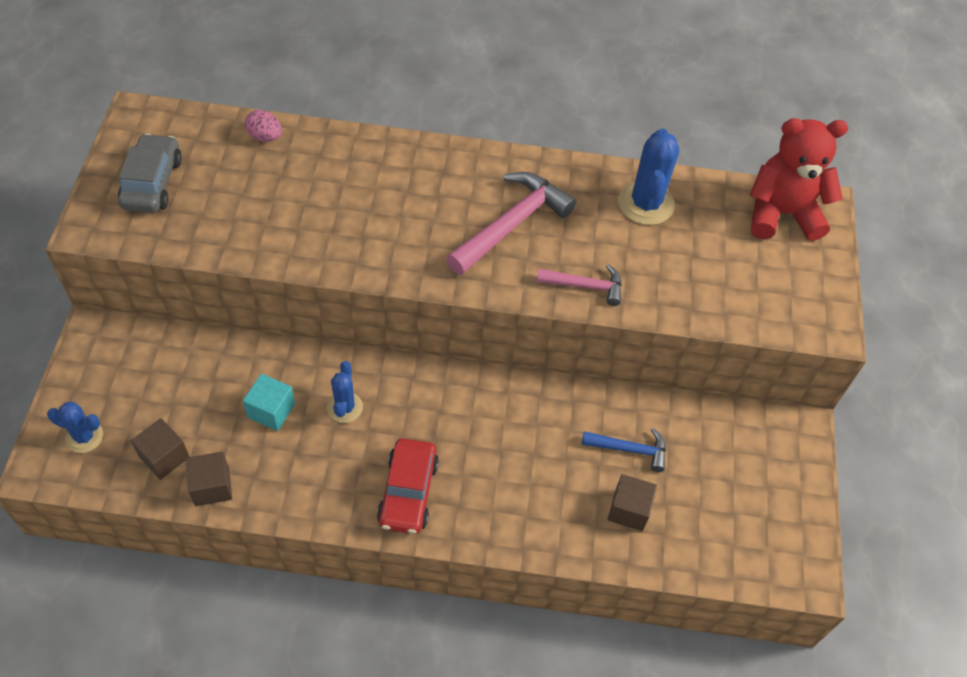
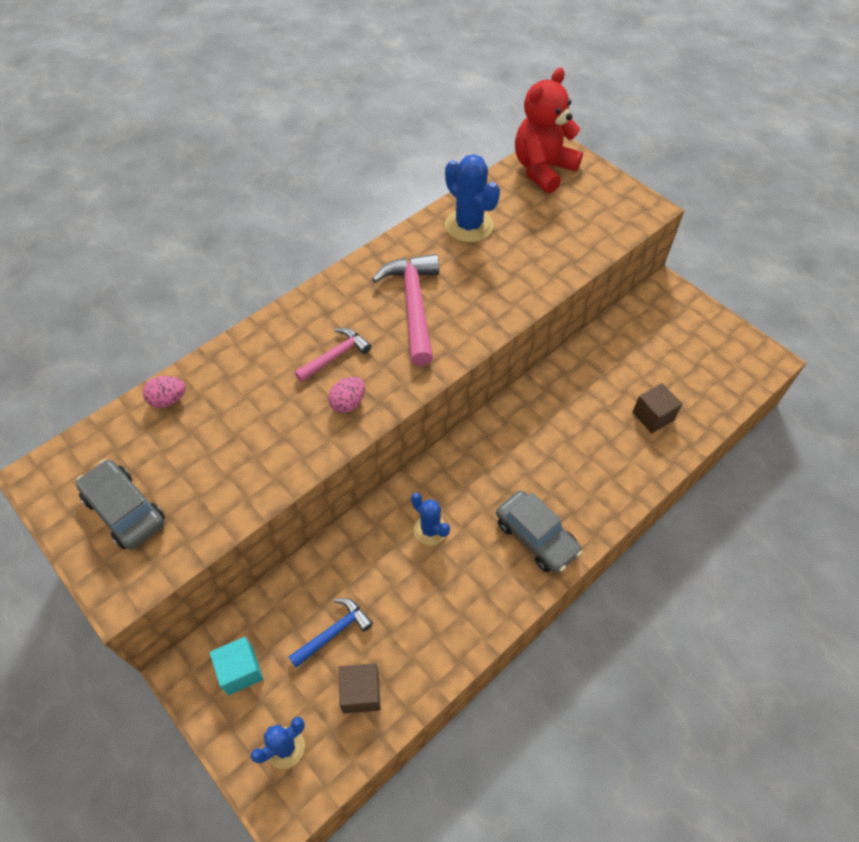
camera: 45 degrees left, 0 degrees up
brown cube [185,452,232,506] -> none
turquoise cube [243,374,295,431] -> turquoise cube moved to [210,637,264,695]
red car [377,438,439,534] -> grey car [496,490,582,573]
pink hammer [536,264,622,306] -> pink hammer moved to [294,328,371,382]
blue hammer [582,428,666,472] -> blue hammer moved to [289,598,373,668]
none -> pink egg [328,377,365,413]

